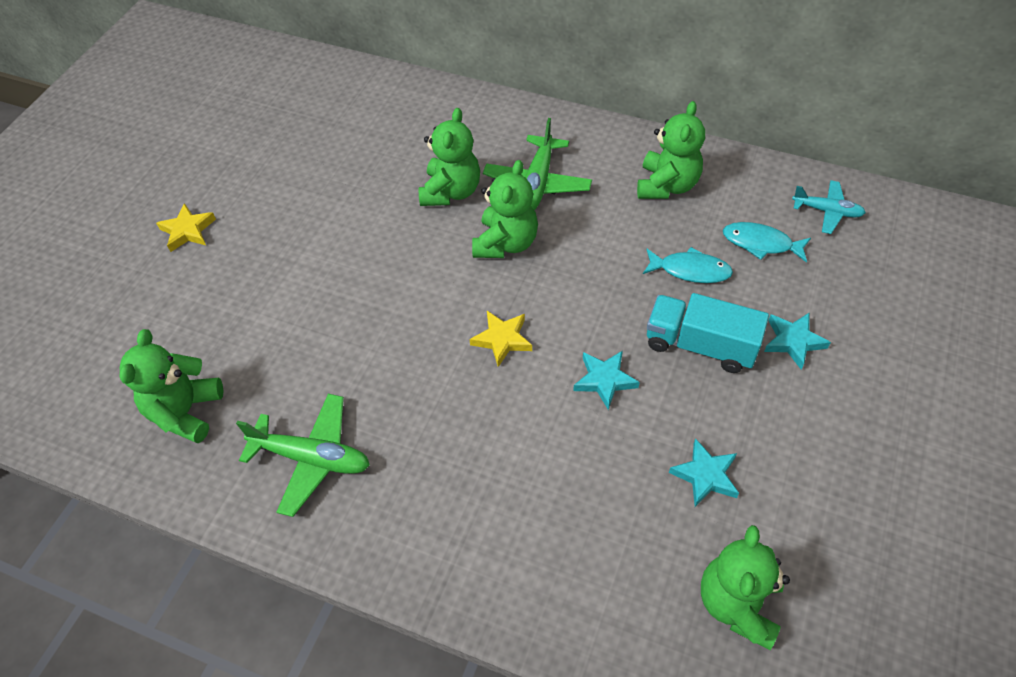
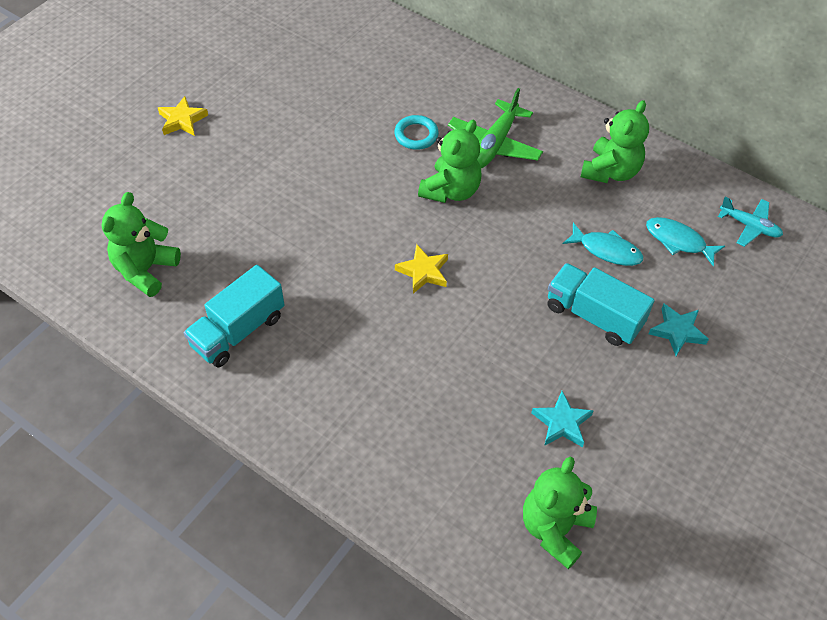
camera: 10 degrees right, 0 degrees up
green plane [236,394,370,517] -> turquoise truck [184,265,285,367]
green teddy bear [419,108,480,206] -> turquoise ring [394,115,439,150]
turquoise star [573,351,640,410] -> none

